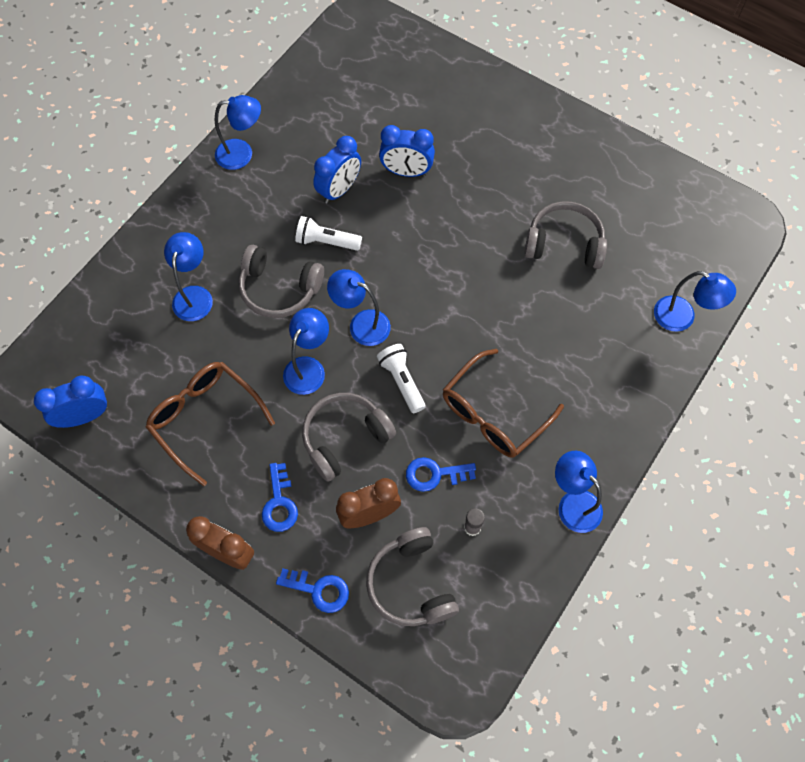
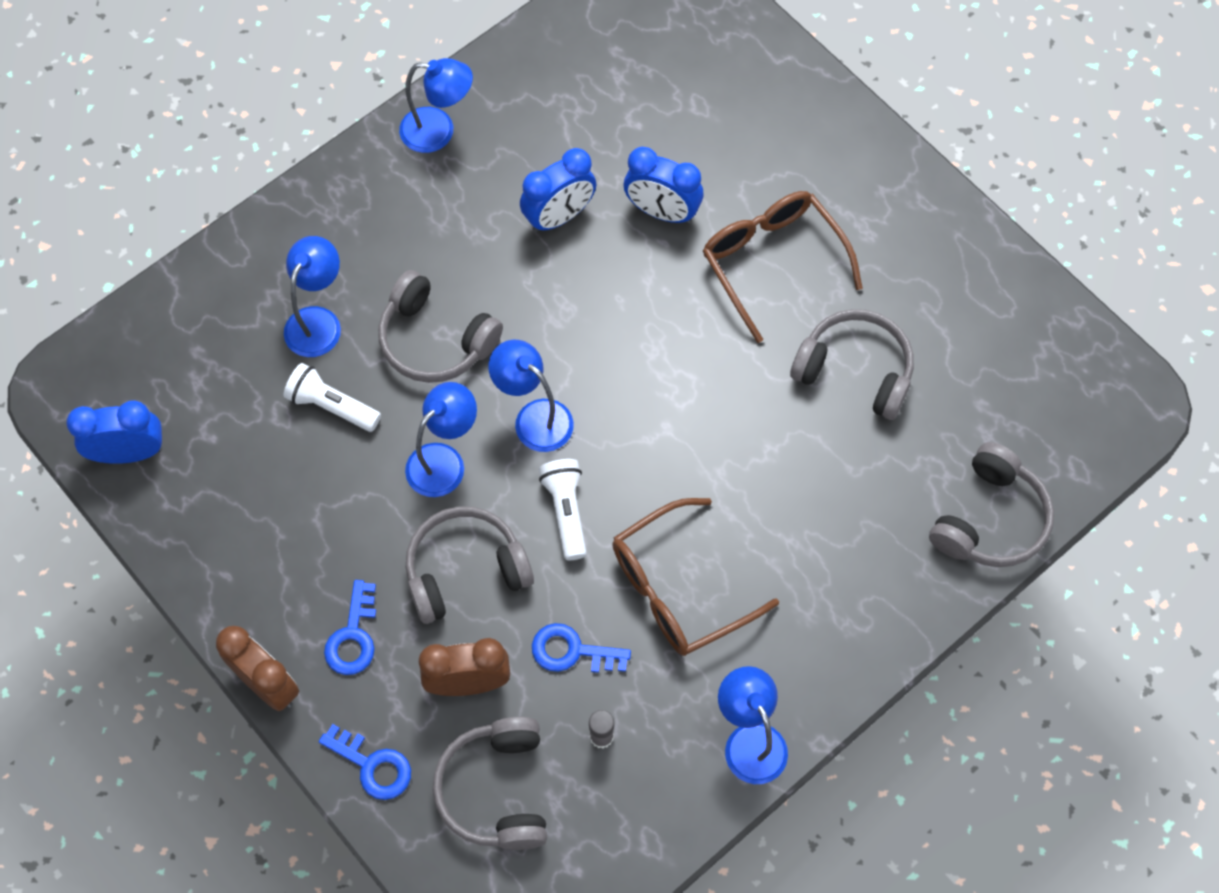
camera: 15 degrees right, 0 degrees up
brown glasses [146,362,275,486] -> brown glasses moved to [703,191,863,343]
white flashlight [295,216,362,251] -> white flashlight moved to [284,363,381,432]
blue lamp [654,271,736,332] -> grey headphones [929,442,1054,567]

